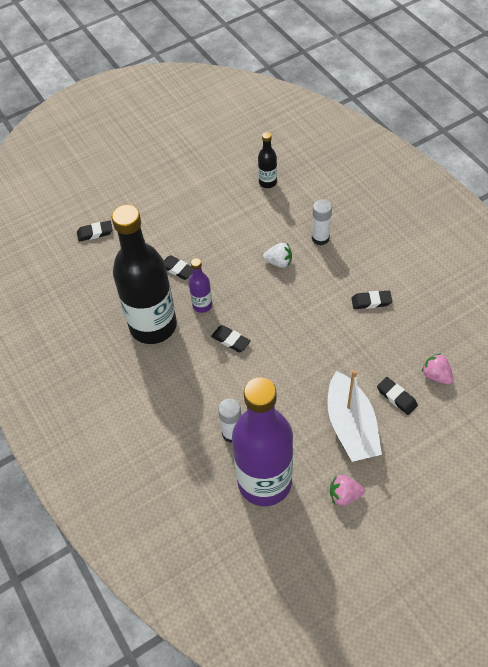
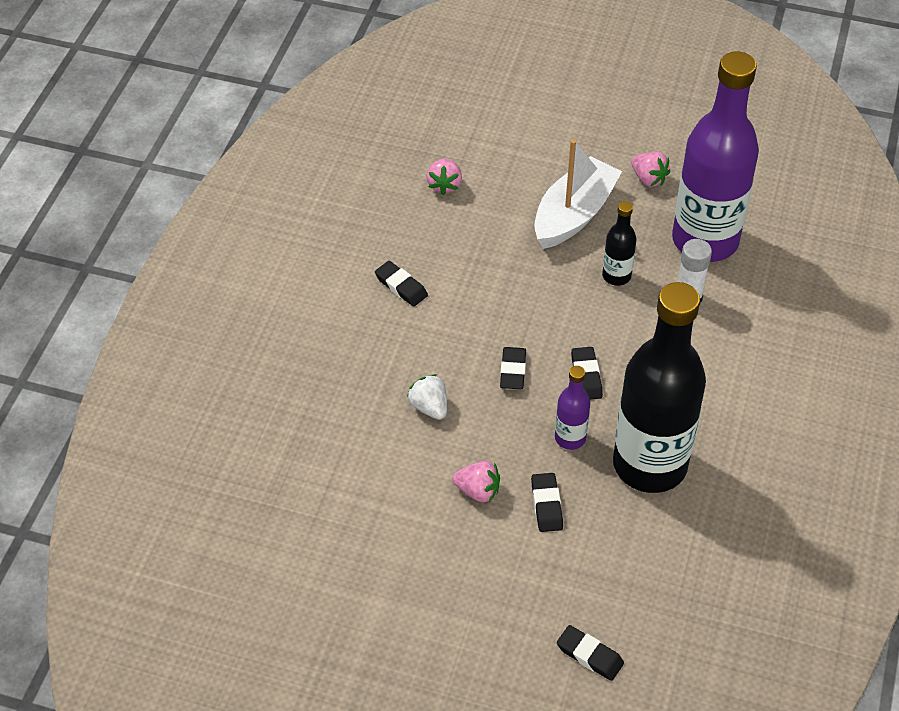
camera: 135 degrees left, 5 degrees down
black bottle [258,132,277,188] -> black bottle moved to [602,201,637,286]
white glue stick [312,199,332,245] -> none
black eraser [377,377,418,415] -> black eraser moved to [500,347,526,389]
none -> pink strawberry [453,461,500,502]

